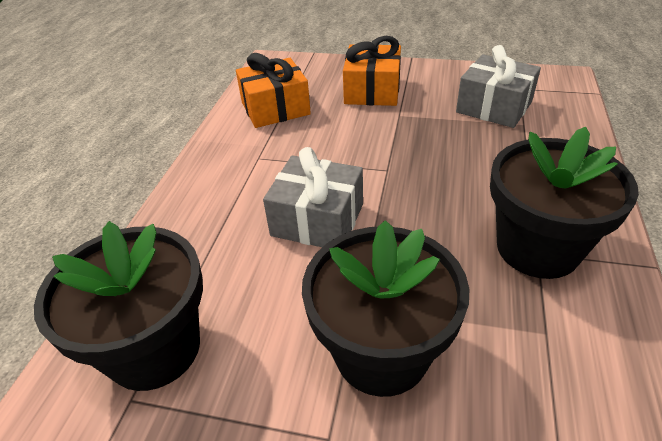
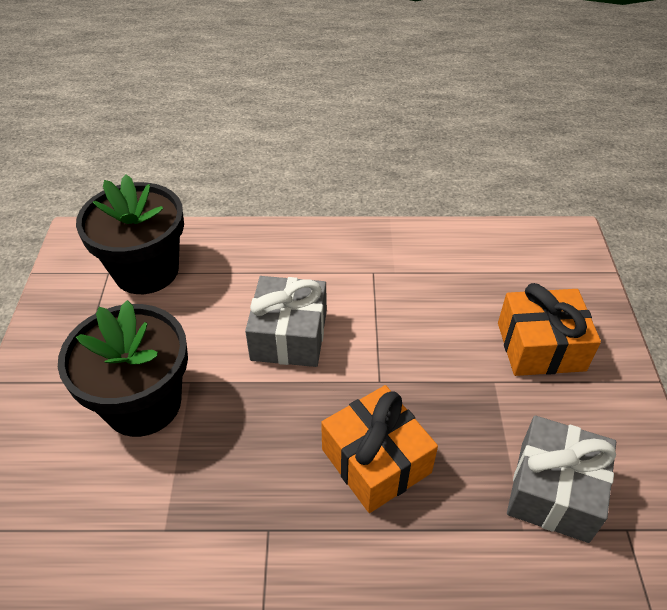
camera: 75 degrees right, 5 degrees up
orange gift [236,53,311,128] -> orange gift moved to [321,385,438,513]
black flower pot [490,127,639,279] -> none

